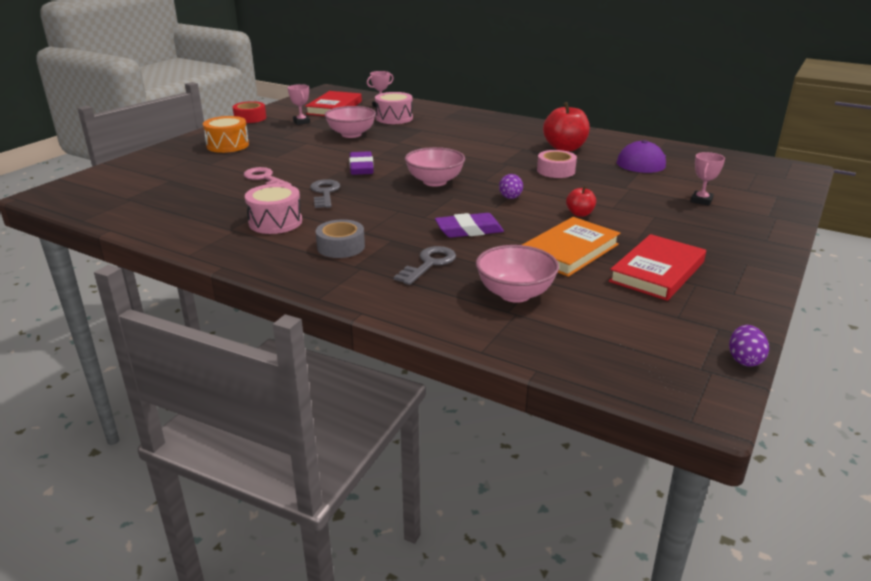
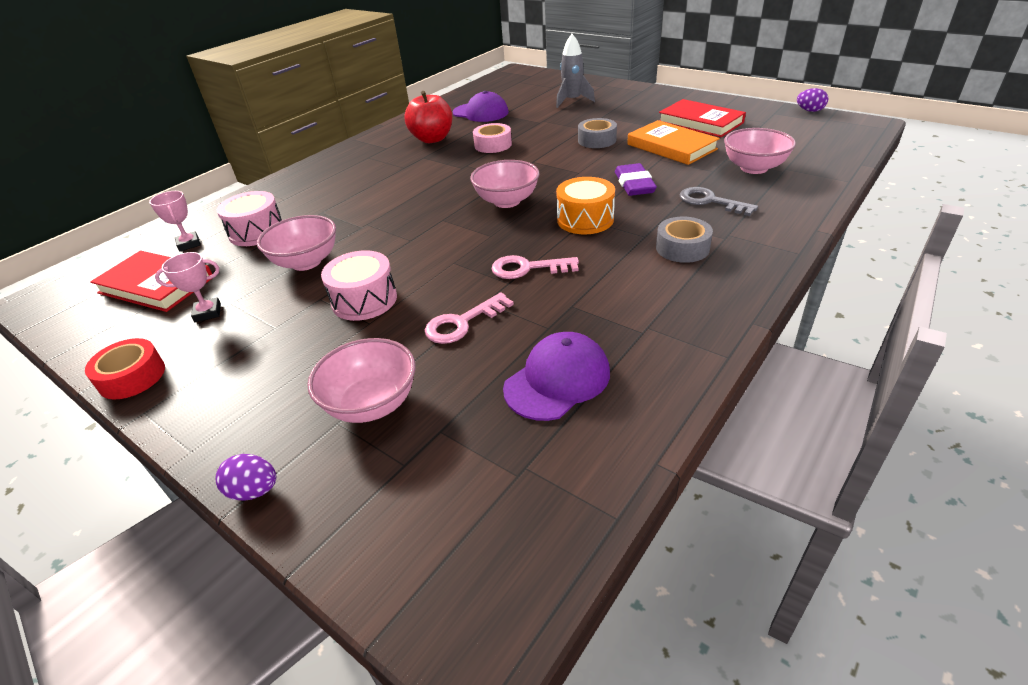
camera: 80 degrees left, 10 degrees up
orange drum [203,116,249,153] -> orange drum moved to [556,177,615,234]
pink drum [245,184,302,234] -> pink drum moved to [321,250,397,321]
grey key [310,179,340,208] -> pink key [491,255,579,279]
purple eraser [349,151,374,175] -> none
purple egg [499,174,523,199] -> purple egg moved to [215,454,276,501]
red apple [566,186,596,217] -> grey tape [578,118,617,148]
pink trophy [690,152,725,206] -> grey rocket [556,34,595,108]
none -> pink bowl [307,338,415,423]
none -> purple cap [503,332,610,421]

